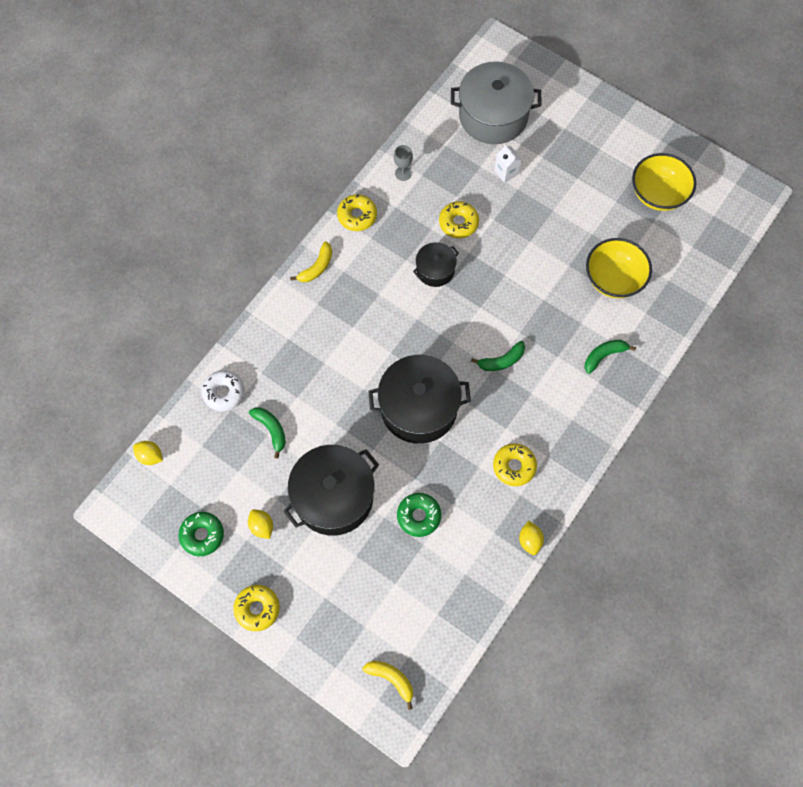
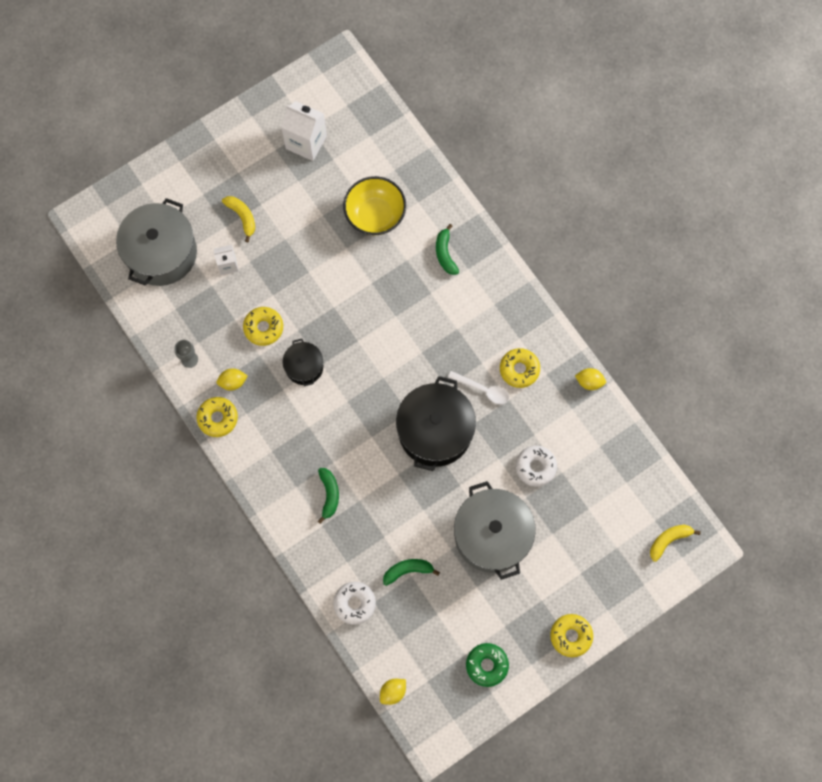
camera: 70 degrees left, 5 degrees up
yellow lemon [248,509,273,539] -> yellow lemon moved to [216,369,248,391]
black pot [283,445,379,536] -> grey pot [454,481,536,580]
yellow banana [290,241,332,282] -> yellow banana moved to [222,196,255,242]
green donut [397,493,441,537] -> white donut [516,446,557,487]
green banana [471,341,525,371] -> green banana moved to [318,468,339,524]
yellow bowl [632,153,696,211] -> white carton [281,101,327,161]
none -> white spoon [448,371,509,404]

